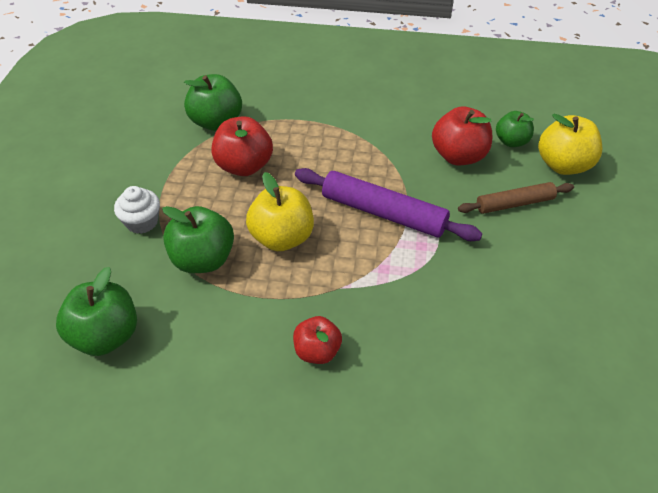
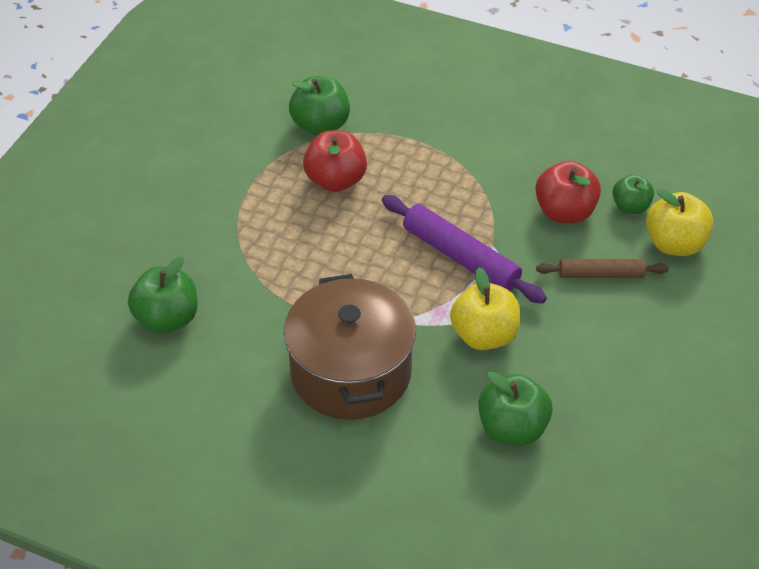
camera: 15 degrees right, 0 degrees up
white cupcake [114,186,160,234] -> none
green apple [162,206,234,273] -> green apple moved to [478,371,553,446]
yellow apple [246,172,314,251] -> yellow apple moved to [450,267,520,350]
red apple [293,316,342,364] -> brown pot [284,274,416,420]

